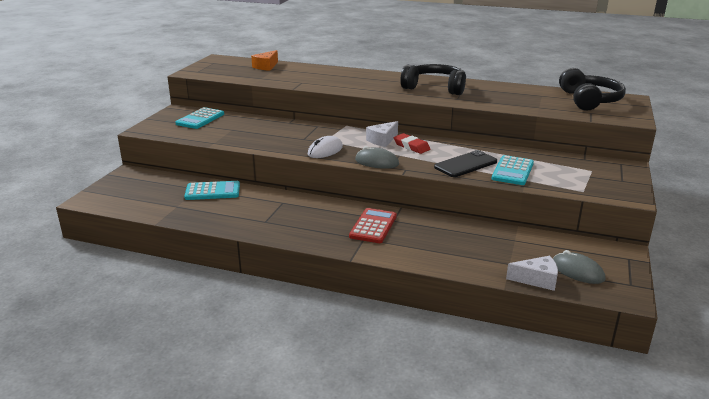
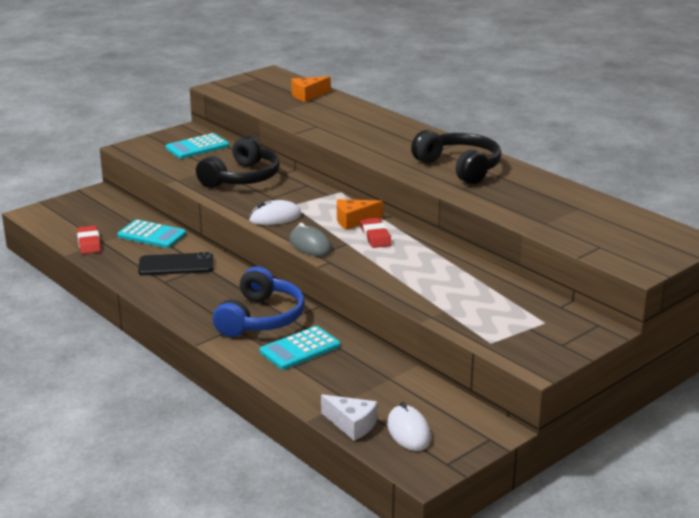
camera: 30 degrees right, 0 degrees up
red calculator [349,208,397,243] -> blue headphones [213,267,305,337]
white cheese [366,121,398,147] -> orange cheese [337,199,383,230]
black phone [434,150,497,177] -> black phone moved to [138,252,213,275]
turquoise calculator [491,155,534,185] -> turquoise calculator moved to [260,326,340,370]
grey mouse [553,250,605,284] -> white mouse [387,402,431,451]
black headphones [559,68,626,111] -> black headphones moved to [196,136,280,188]
none -> red eraser [77,226,101,254]

